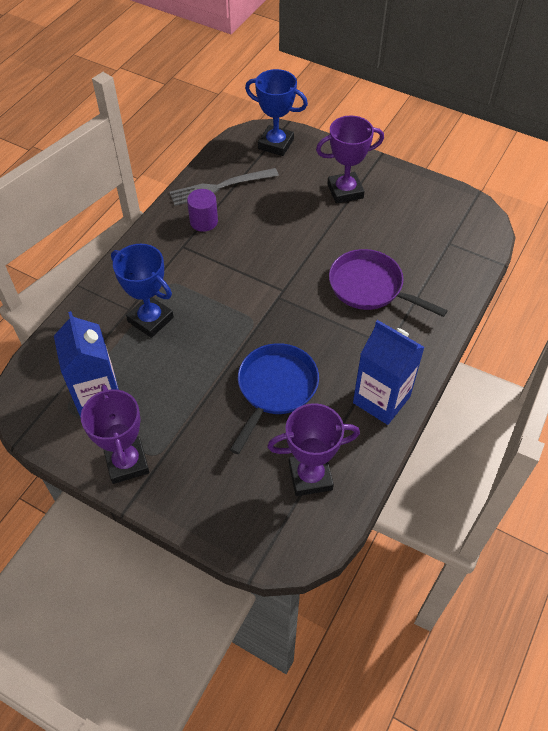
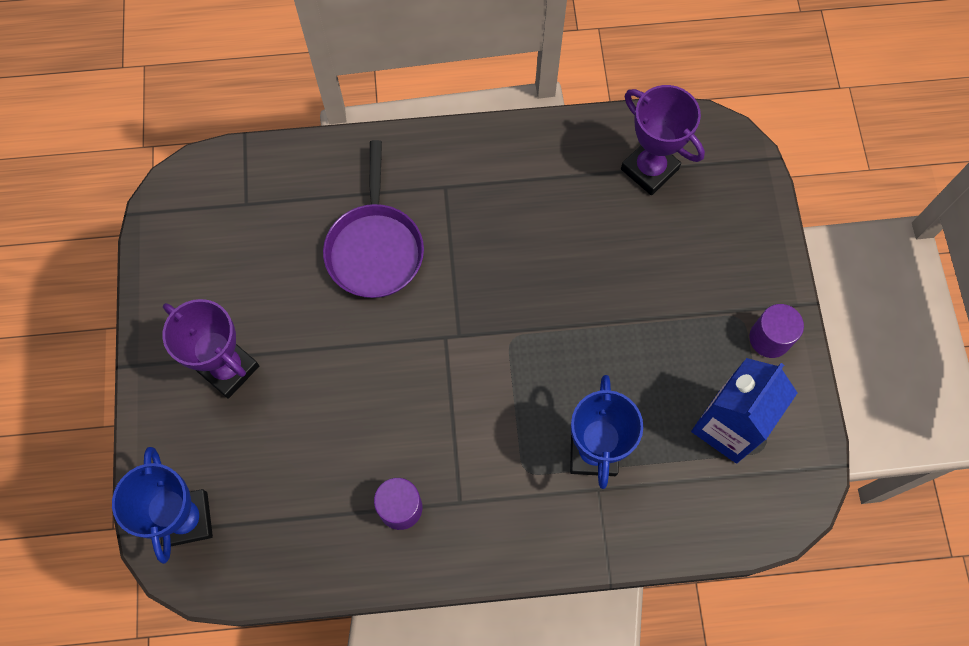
camera: 125 degrees left, 15 degrees up
purple trophy [81,385,149,484] -> purple cylinder [749,304,804,358]
grey fork [169,168,279,206] -> none
blue pan [230,343,319,454] -> none
blue carton [353,320,425,425] -> none

